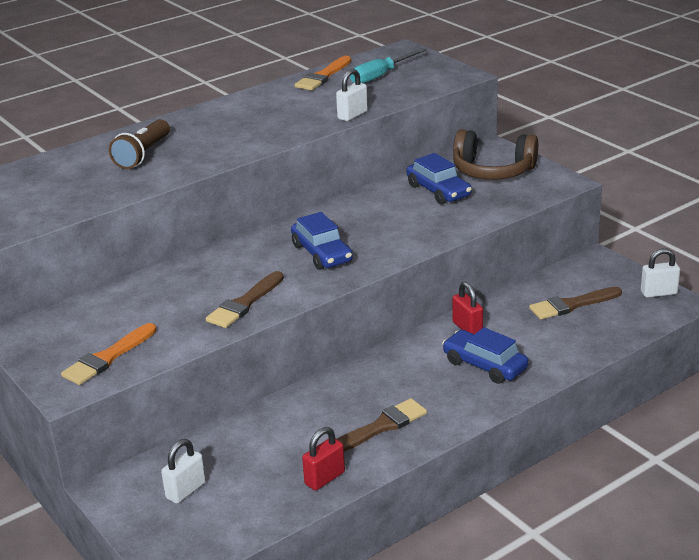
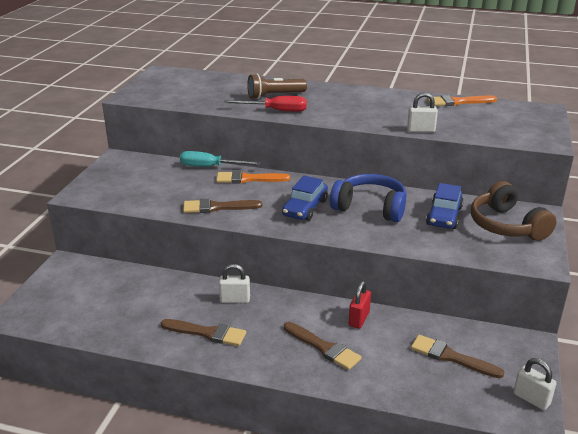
camera: 50 degrees right, 0 degrees up
orange brush [61,323,156,385] -> orange brush moved to [216,171,290,183]
white padlock [161,439,206,504] -> white padlock moved to [219,264,250,303]
red padlock [302,427,345,491] -> none
turquoise screwdriver [350,48,427,83] -> turquoise screwdriver moved to [180,151,262,167]
blue car [442,327,529,384] -> brown brush [284,322,362,370]
none -> red screwdriver [224,96,307,112]
none -> blue headphones [330,174,407,222]

